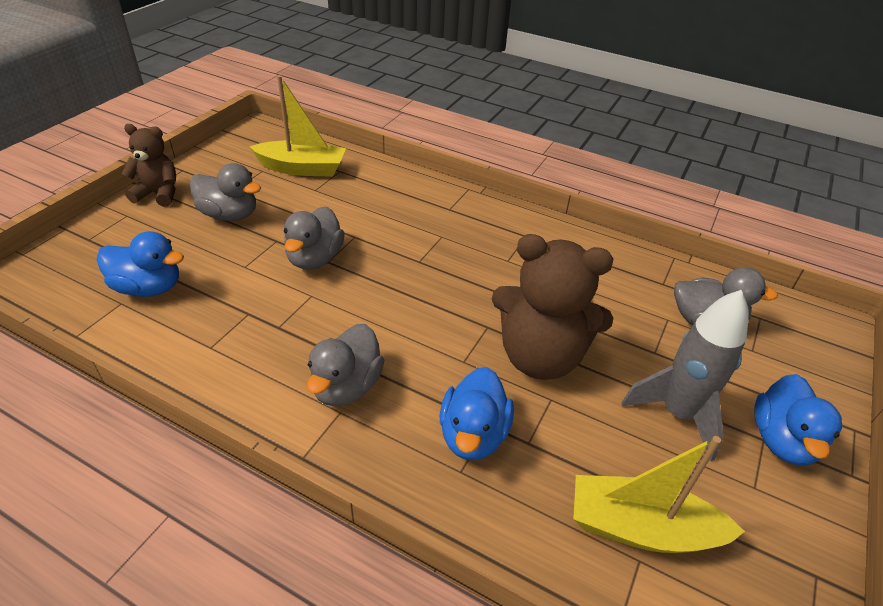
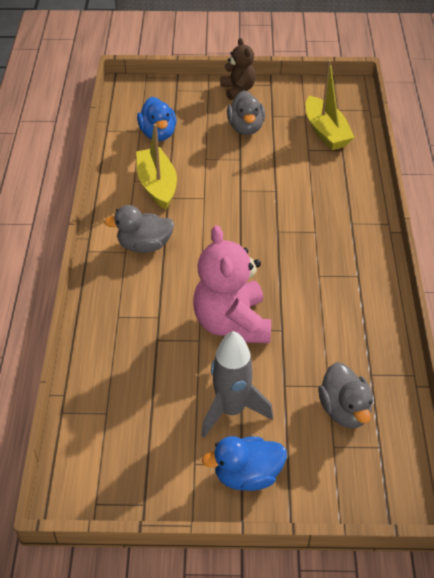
camera: 65 degrees right, 5 degrees up
grey duck [284,206,345,270] -> none
blue duck [440,367,514,460] -> none
brown teddy bear [492,234,613,380] -> pink teddy bear [193,225,271,343]
yellow boat [573,436,745,553] -> yellow boat moved to [136,124,177,210]

